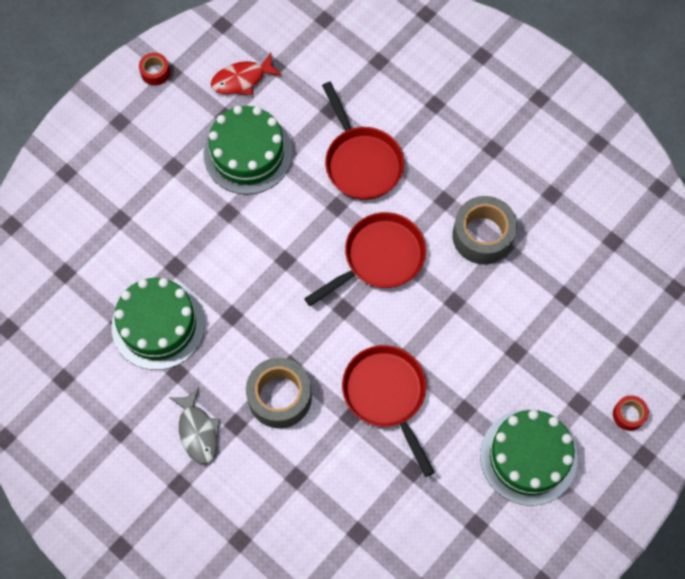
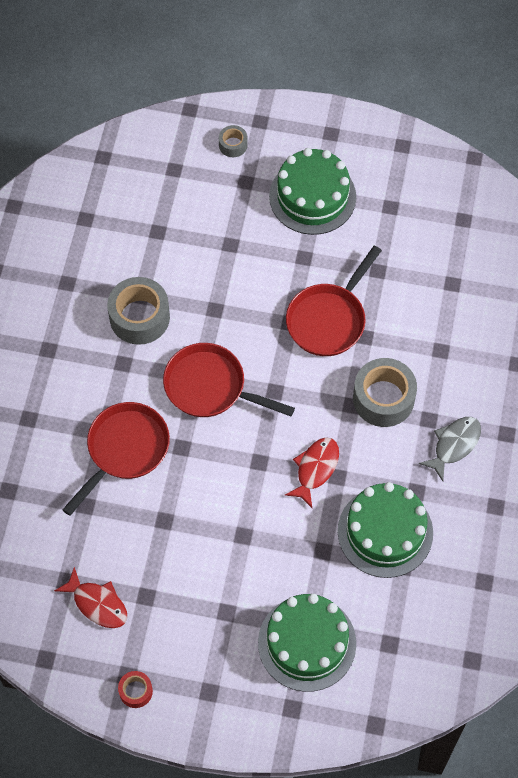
camera: 120 degrees left, 5 degrees down
green cake [203,106,293,195] -> green cake moved to [258,594,356,692]
red tape [613,395,649,431] -> grey tape [219,125,248,157]
none -> red fish [285,437,339,508]

